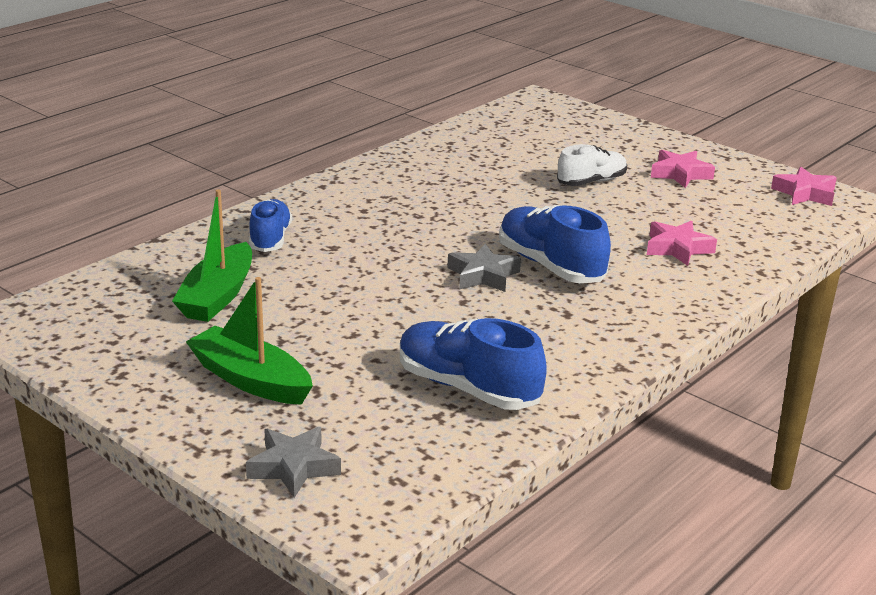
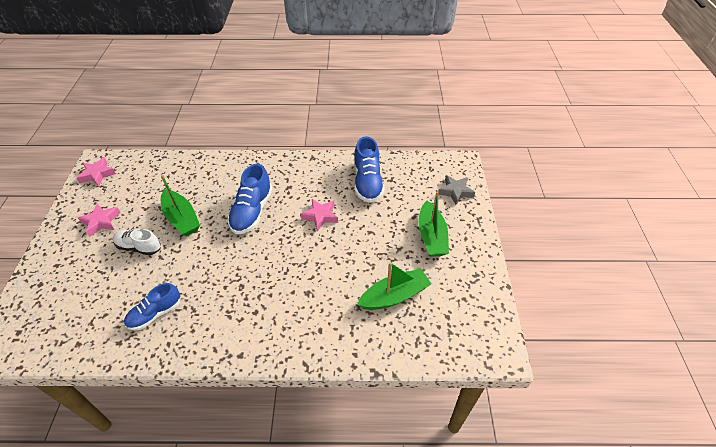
camera: 130 degrees left, 20 degrees up
blue shoe [249,199,292,252] -> blue shoe moved to [124,283,180,330]
grey star [447,244,521,292] -> none
pink star [647,220,717,266] -> pink star moved to [301,199,338,231]
none -> green boat [161,175,200,236]

